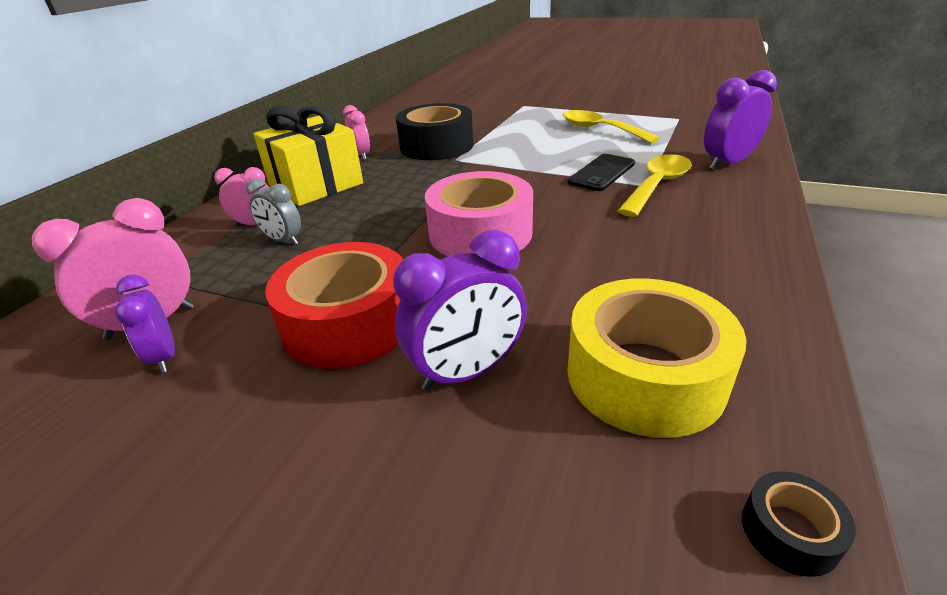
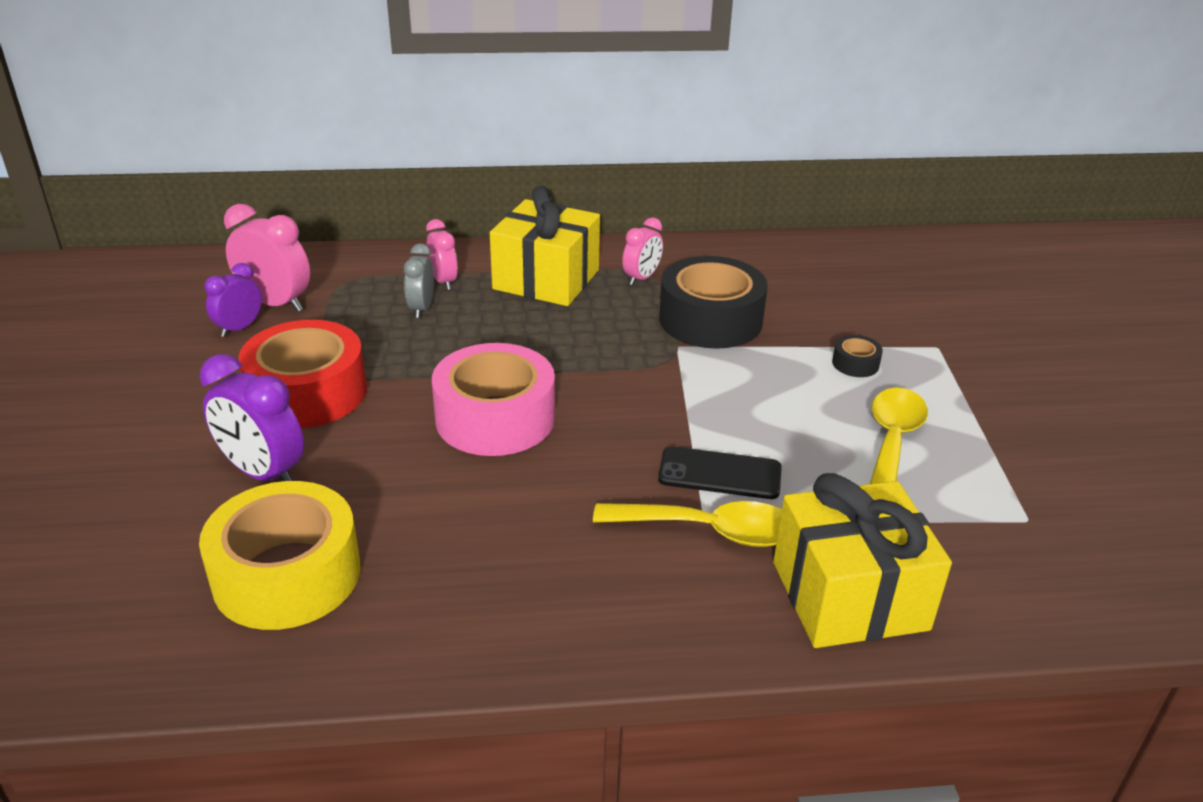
camera: 60 degrees right, 0 degrees up
purple clock [704,70,777,170] -> yellow gift [773,473,952,648]
black tape [742,471,856,577] -> black tape moved to [832,335,883,377]

